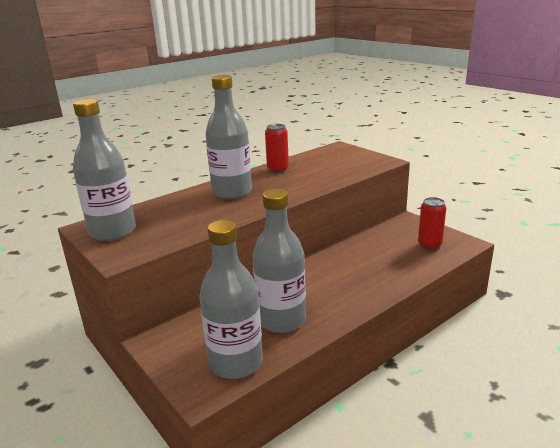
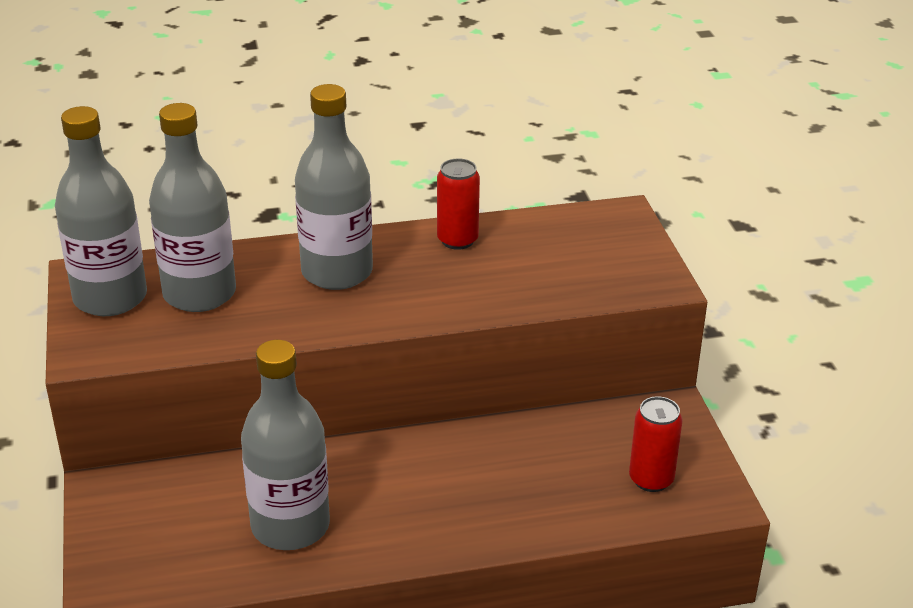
camera: 25 degrees right, 10 degrees up
grey bottle [199,220,263,379] -> grey bottle moved to [149,103,236,312]

